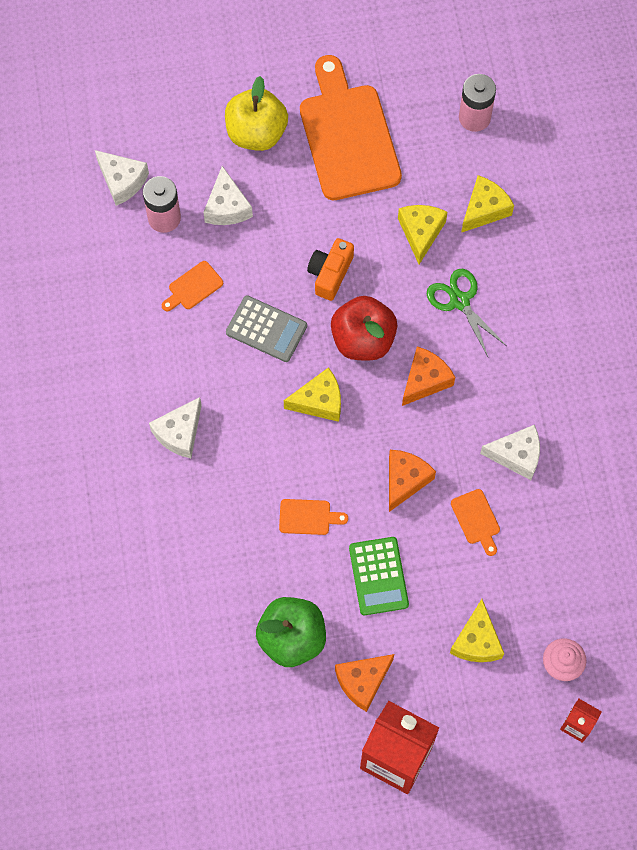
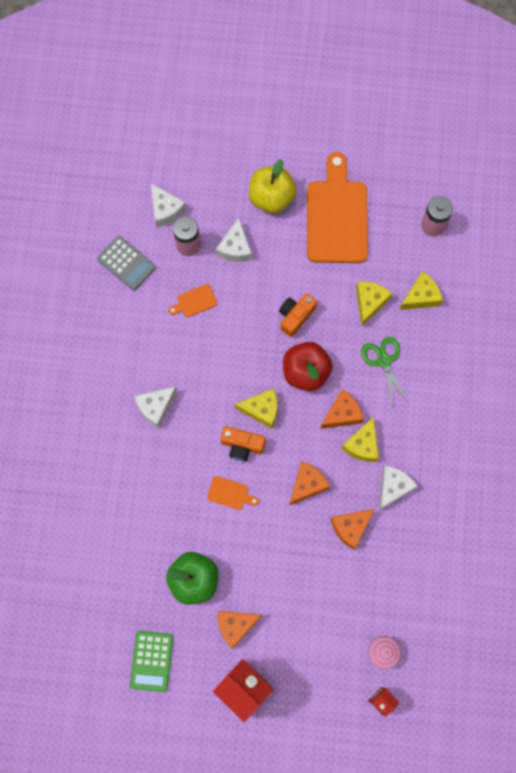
camera: 15 degrees right, 5 degrees up
grey calculator [226,295,307,362] -> grey calculator moved to [97,236,156,290]
green calculator [349,537,409,615] -> green calculator moved to [130,631,173,692]
yellow cheese [450,599,504,662] -> yellow cheese moved to [341,417,379,462]
orange cutting board [451,489,500,556] -> orange cheese [331,509,375,550]
white cheese [480,425,540,480] -> white cheese turned 75 degrees counterclockwise [379,465,418,511]
none -> orange camera [221,426,265,461]

